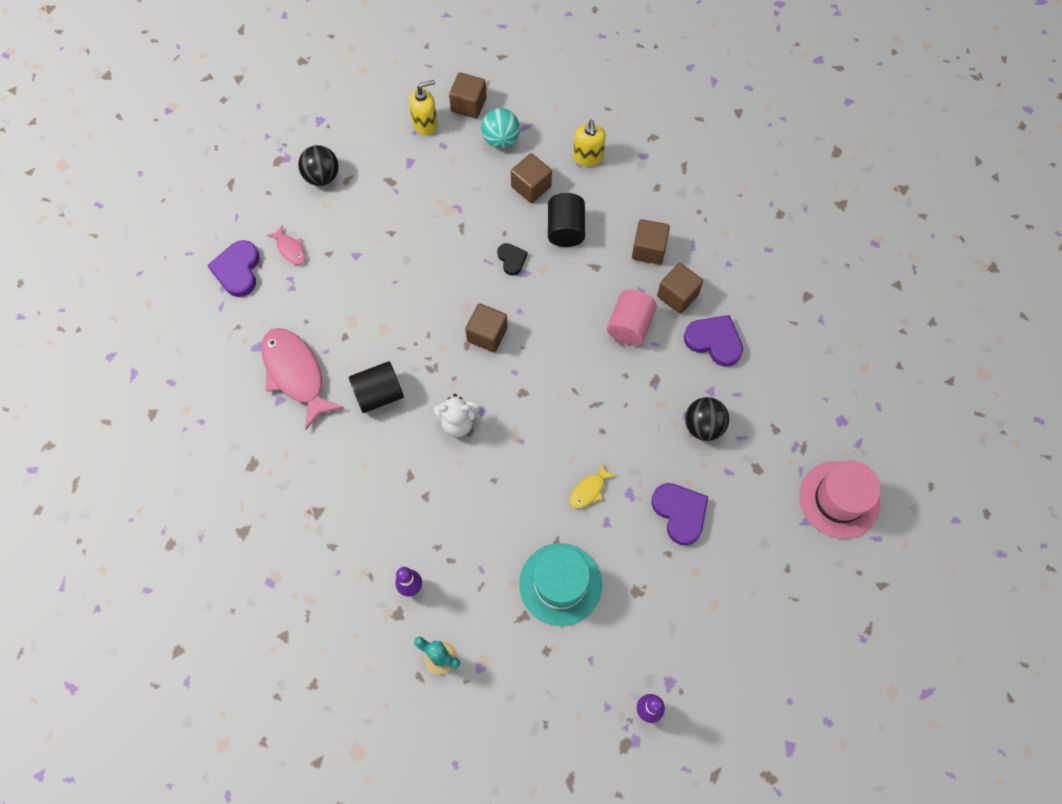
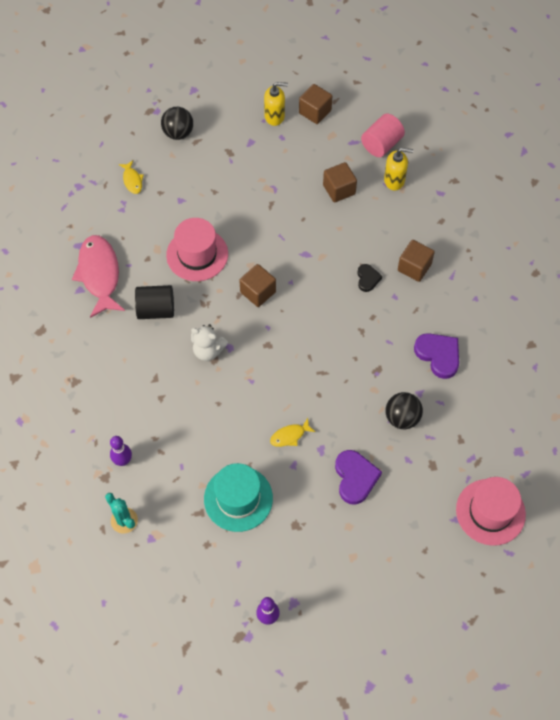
camera: 20 degrees right, 5 degrees down
purple heart [207,240,260,297] -> none
pink fish [267,226,306,265] -> yellow fish [119,160,144,194]
turquoise ball [481,108,520,148] -> none
black heart [497,243,527,276] -> black heart moved to [357,264,382,292]
black cylinder [548,193,585,247] -> none
yellow soap dispenser [573,120,606,166] -> yellow soap dispenser turned 105 degrees counterclockwise [384,148,413,190]
pink cylinder [607,289,657,345] -> pink cylinder moved to [361,114,405,157]
brown cube [657,263,703,314] -> none
none -> pink hat [166,218,228,281]

